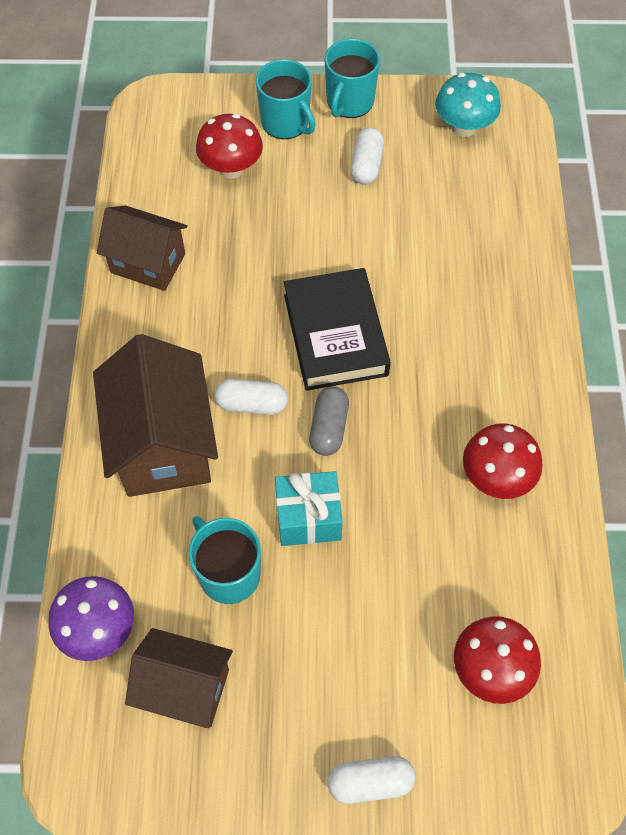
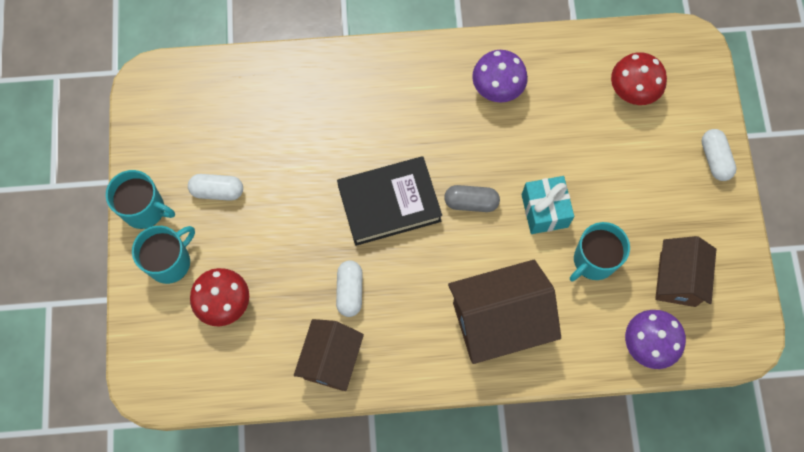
camera: 95 degrees left, 10 degrees up
white capsule [215,379,288,415] -> white capsule moved to [336,260,363,317]
turquoise mushroom [435,73,501,137] -> none
red mushroom [463,423,543,499] -> purple mushroom [472,50,528,102]

